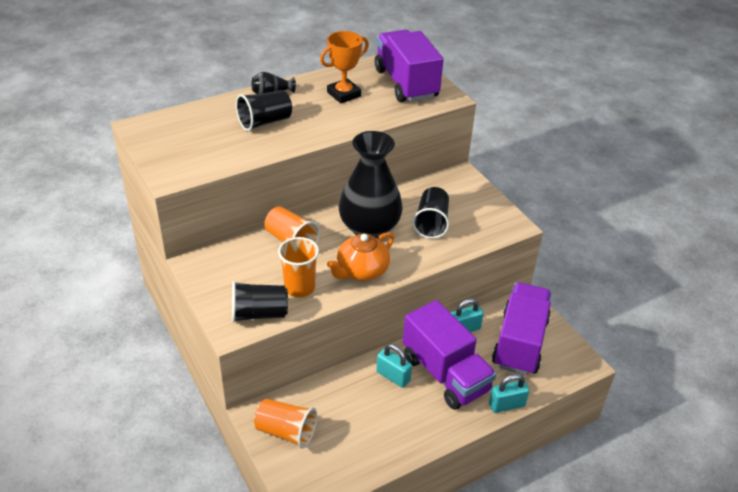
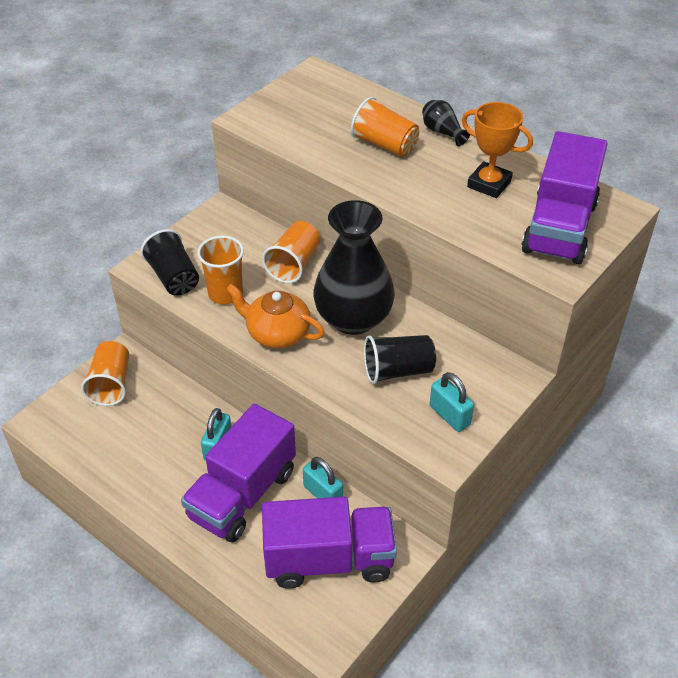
camera: 70 degrees right, 5 degrees up
black cup [236,90,292,131] -> orange cup [351,97,419,157]
purple truck [375,30,444,102] -> purple truck turned 150 degrees clockwise [521,131,608,264]
turquoise padlock [489,374,529,413] -> turquoise padlock moved to [430,372,474,432]

